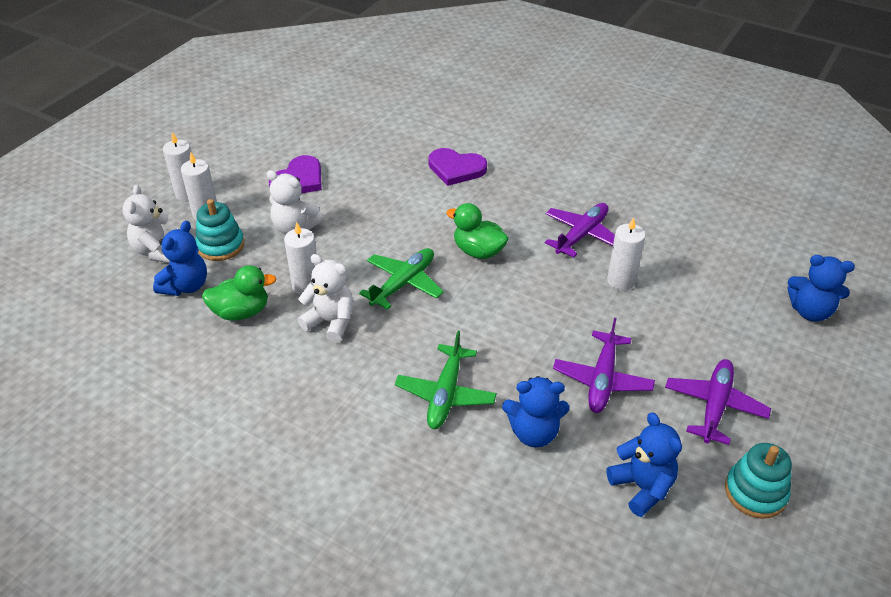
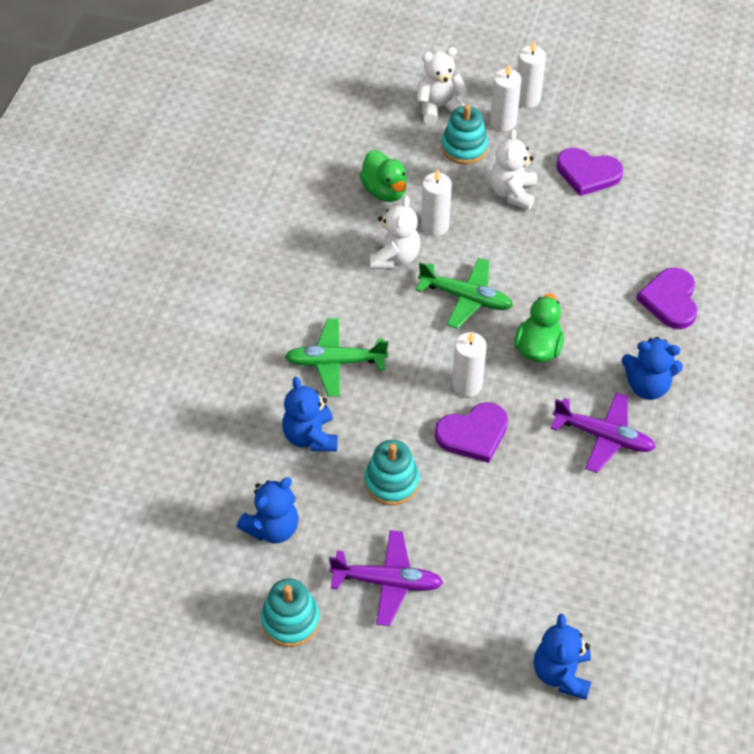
camera: 75 degrees right, 10 degrees up
blue teddy bear [153,221,207,296] -> blue teddy bear moved to [621,337,683,400]
purple plane [553,318,655,413] -> turquoise stacking toy [364,440,420,505]
white candle [607,217,646,291] -> white candle moved to [452,332,487,397]
none -> purple heart [435,402,508,463]

